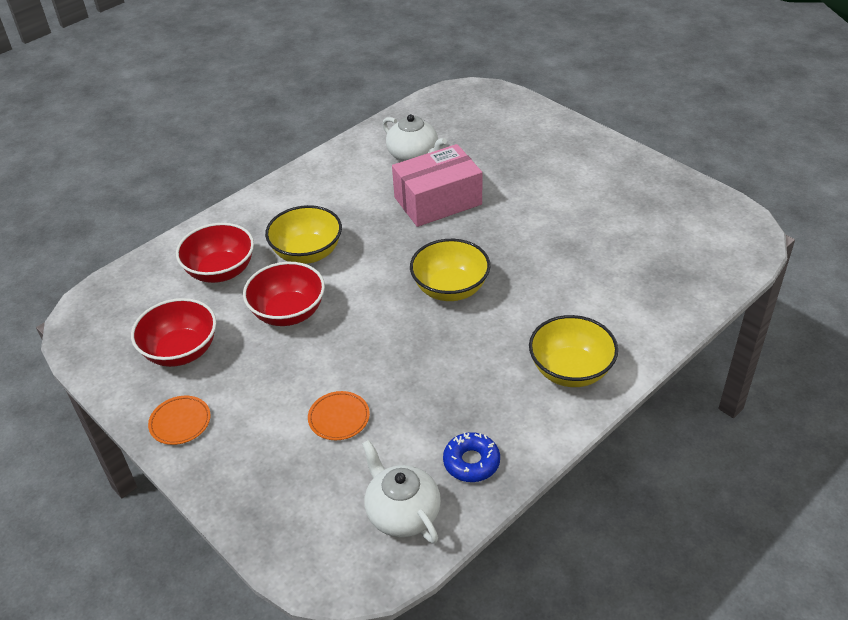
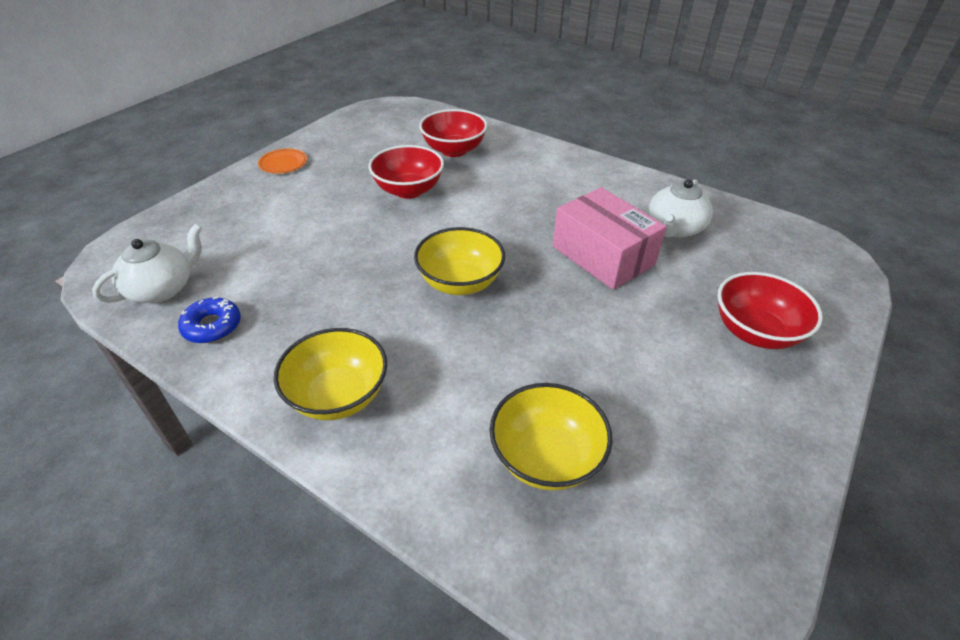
camera: 75 degrees right, 0 degrees up
red bowl [131,298,216,367] -> red bowl moved to [718,272,823,349]
yellow bowl [265,205,342,264] -> yellow bowl moved to [490,383,613,491]
orange plate [308,391,370,440] -> none

